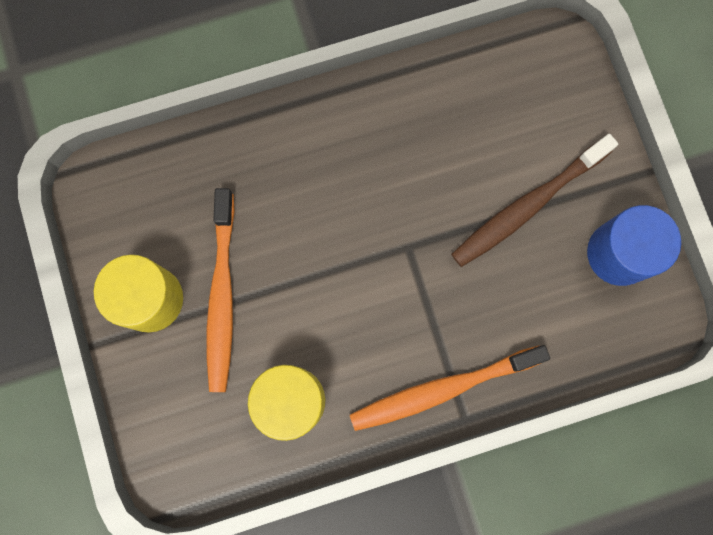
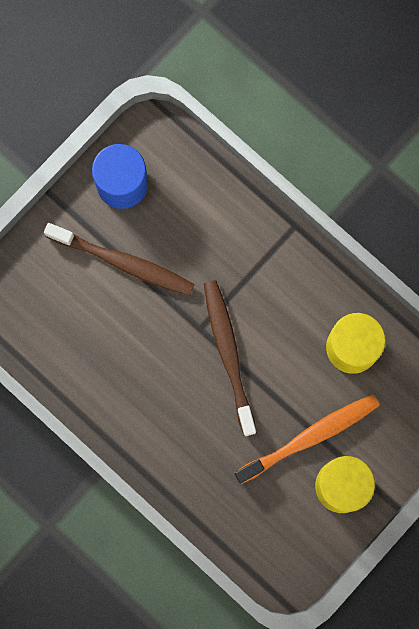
camera: 120 degrees left, 0 degrees up
orange toothbrush [350,345,550,431] -> none
none -> brown toothbrush [204,280,256,436]

